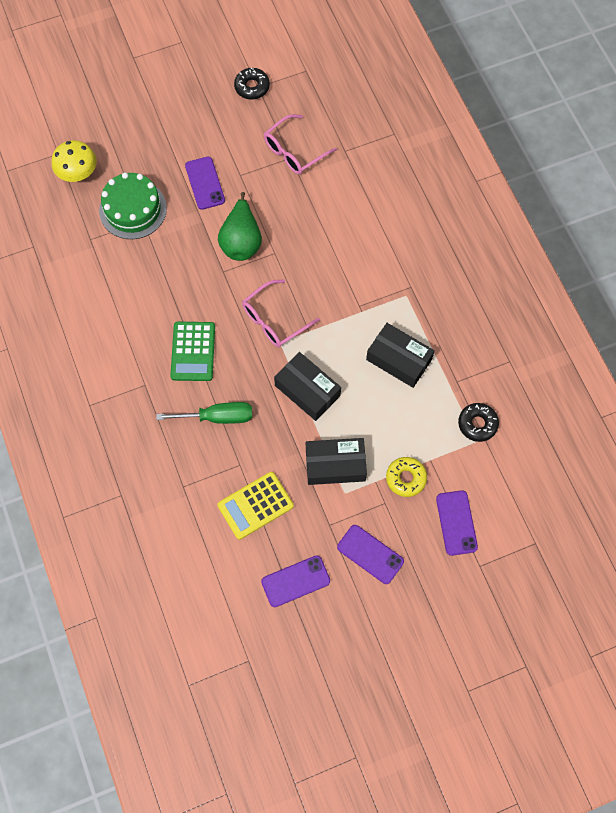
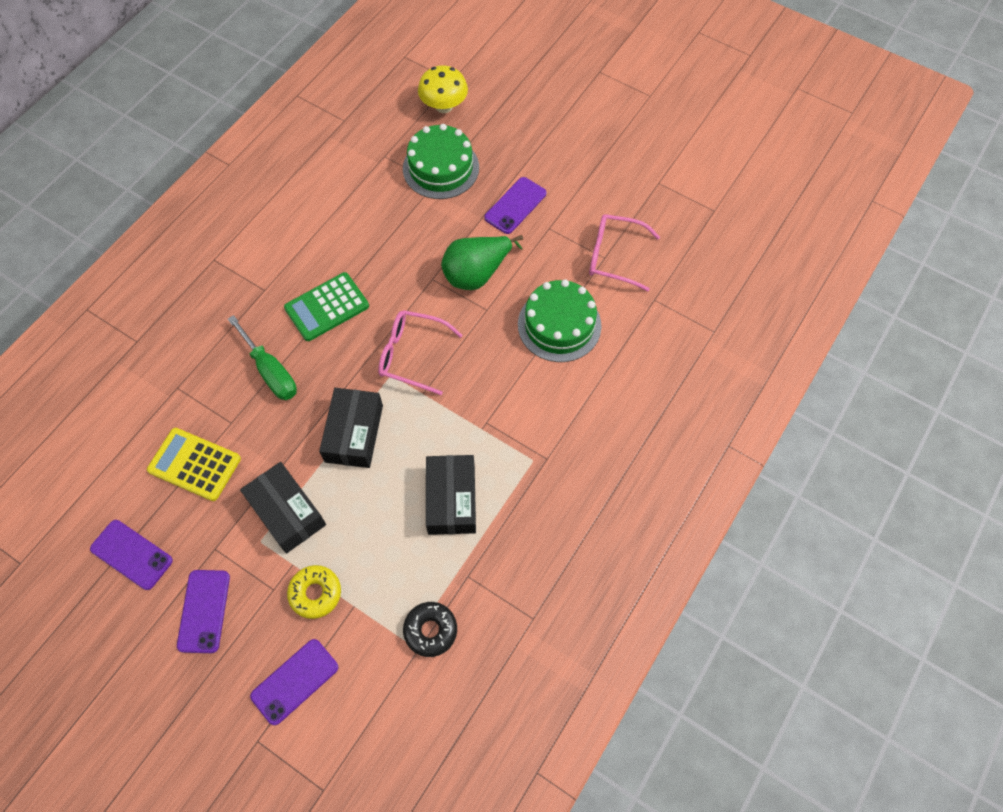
camera: 55 degrees right, 5 degrees down
black donut [234,68,270,100] -> none
none -> green cake [518,279,602,362]

